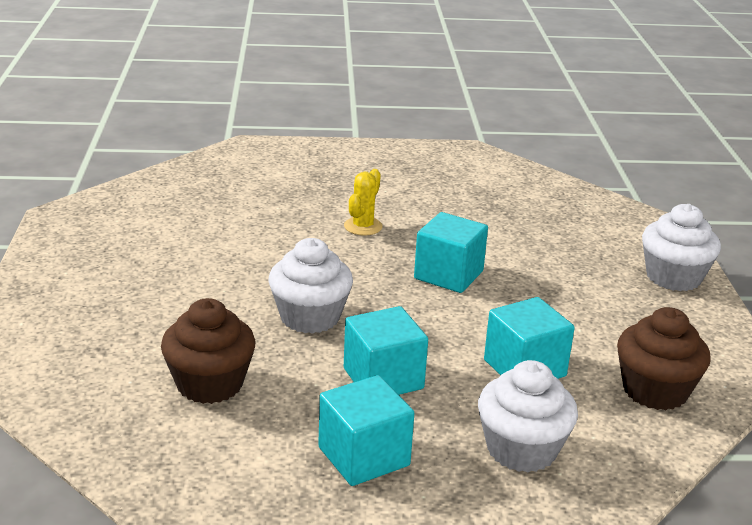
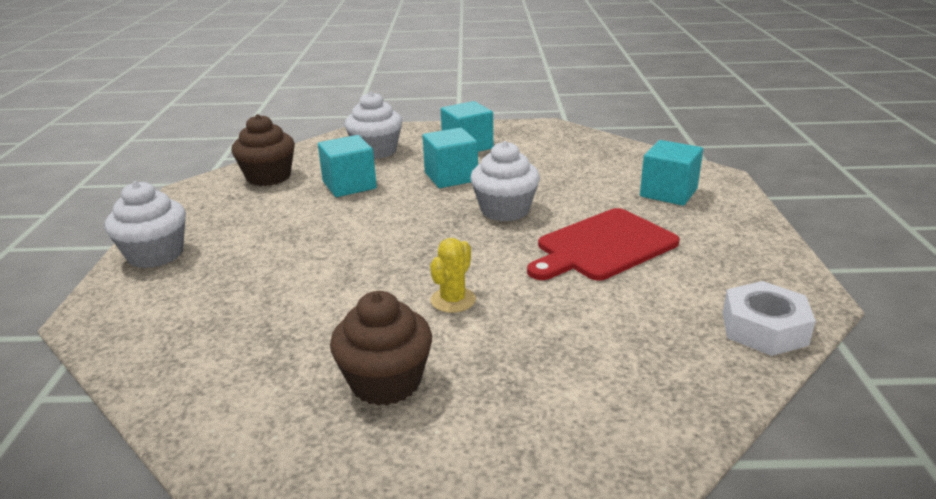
camera: 175 degrees left, 0 degrees up
brown cupcake [161,298,256,404] -> brown cupcake moved to [330,291,432,406]
turquoise cube [414,212,488,293] -> turquoise cube moved to [640,140,703,206]
none -> red cutting board [527,208,680,281]
none -> white nut [723,281,816,356]

